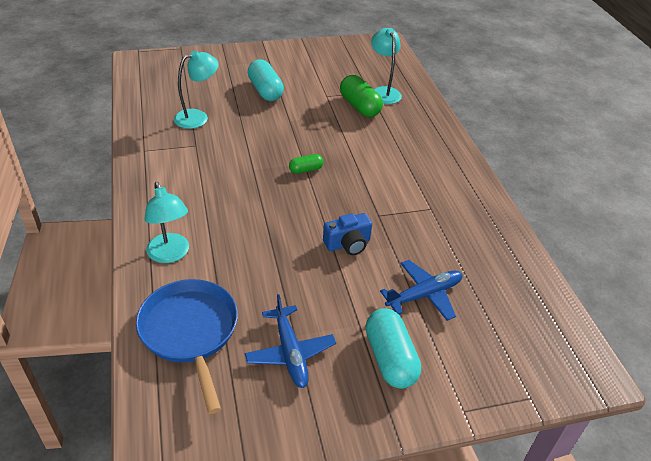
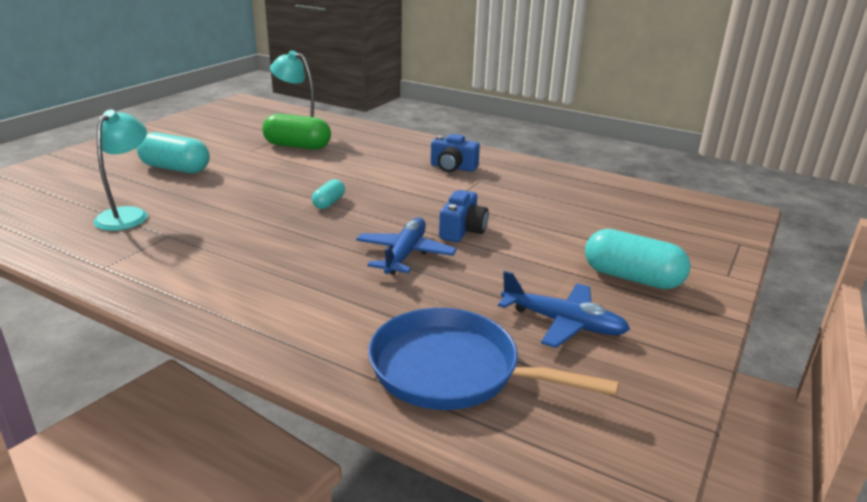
camera: 45 degrees left, 15 degrees down
turquoise lamp [145,182,189,263] -> none
green capsule [289,154,323,174] -> turquoise capsule [312,179,345,209]
blue plane [380,260,463,321] -> blue plane moved to [356,218,457,275]
none -> blue camera [431,134,480,172]

